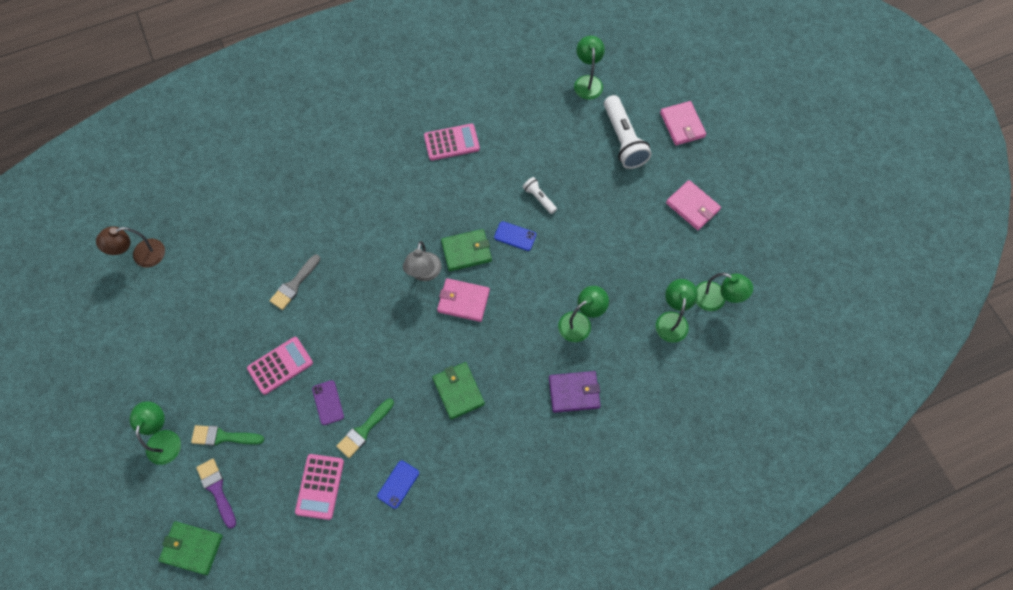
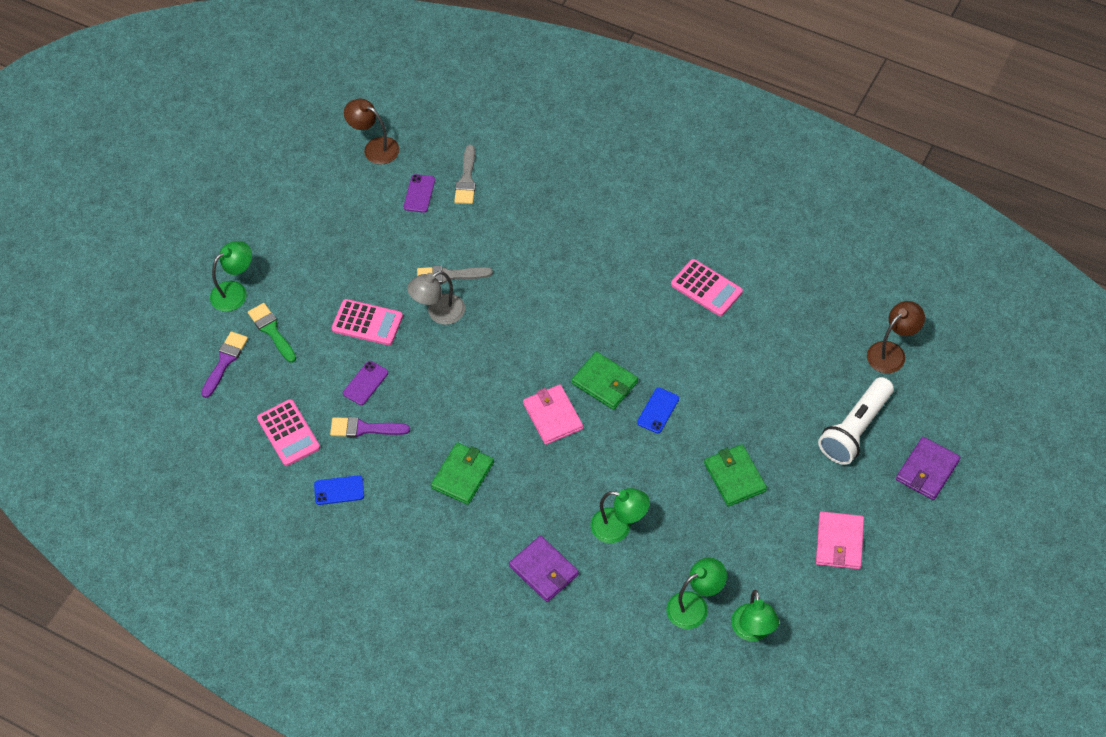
camera: 55 degrees right, 10 degrees down
green wallet [159,521,223,575] -> green wallet moved to [704,444,767,507]
pink calculator [295,454,344,520] -> pink calculator turned 90 degrees counterclockwise [257,399,320,466]
green brush [336,399,394,458] -> purple brush [330,417,410,438]
grey lamp [403,241,441,281] -> grey lamp moved to [407,271,465,325]
blue phone [494,221,536,251] -> blue phone turned 45 degrees clockwise [637,388,679,433]
white flashlight [522,177,557,214] -> none
green lamp [574,36,605,100] -> brown lamp [867,301,925,373]
pink wallet [660,101,706,146] -> purple wallet [896,437,961,500]
none -> purple phone [404,174,435,213]
none -> grey brush [454,145,476,204]

